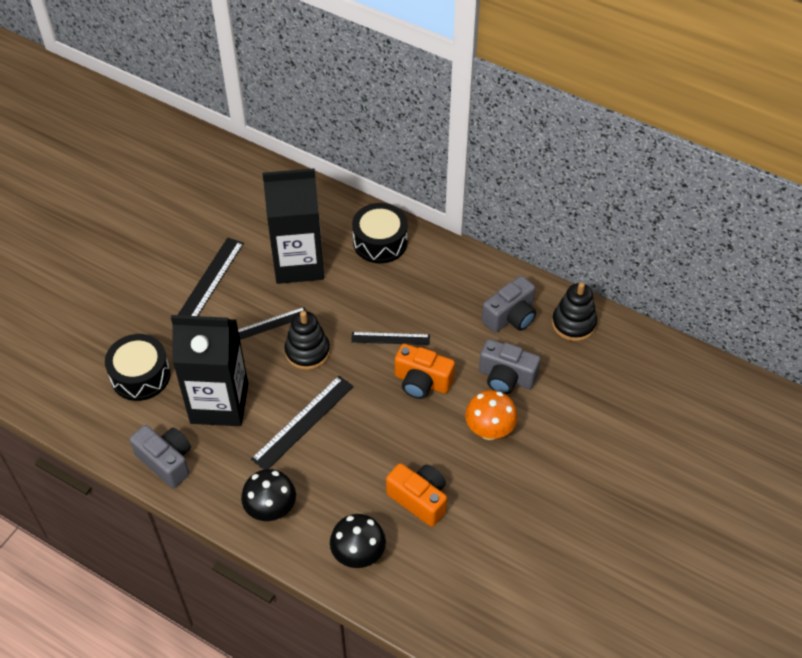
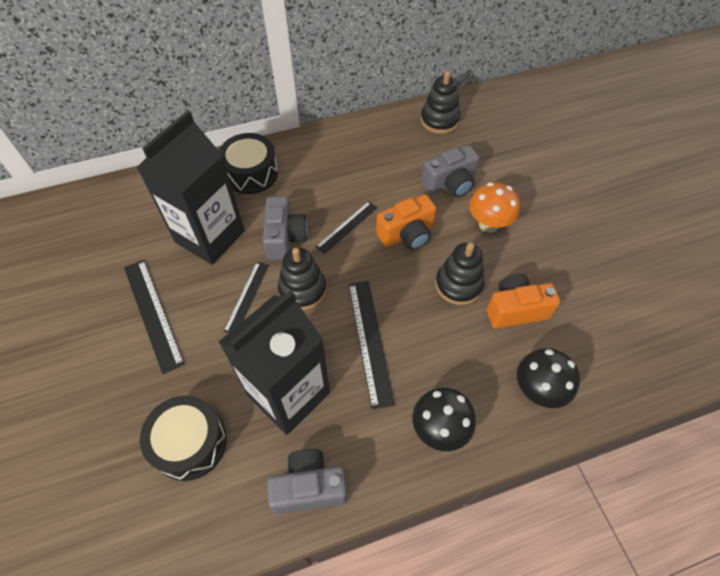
camera: 50 degrees left, 5 degrees up
grey camera [482,276,536,333] -> grey camera moved to [263,196,308,261]
none -> black stacking toy [435,243,485,305]

